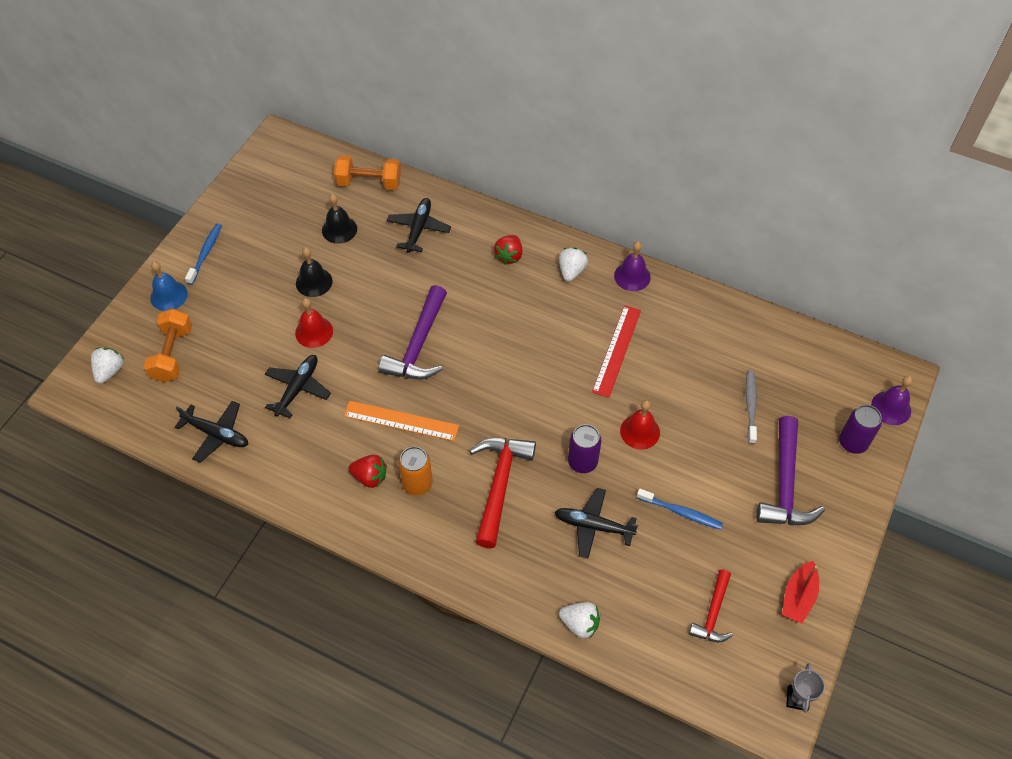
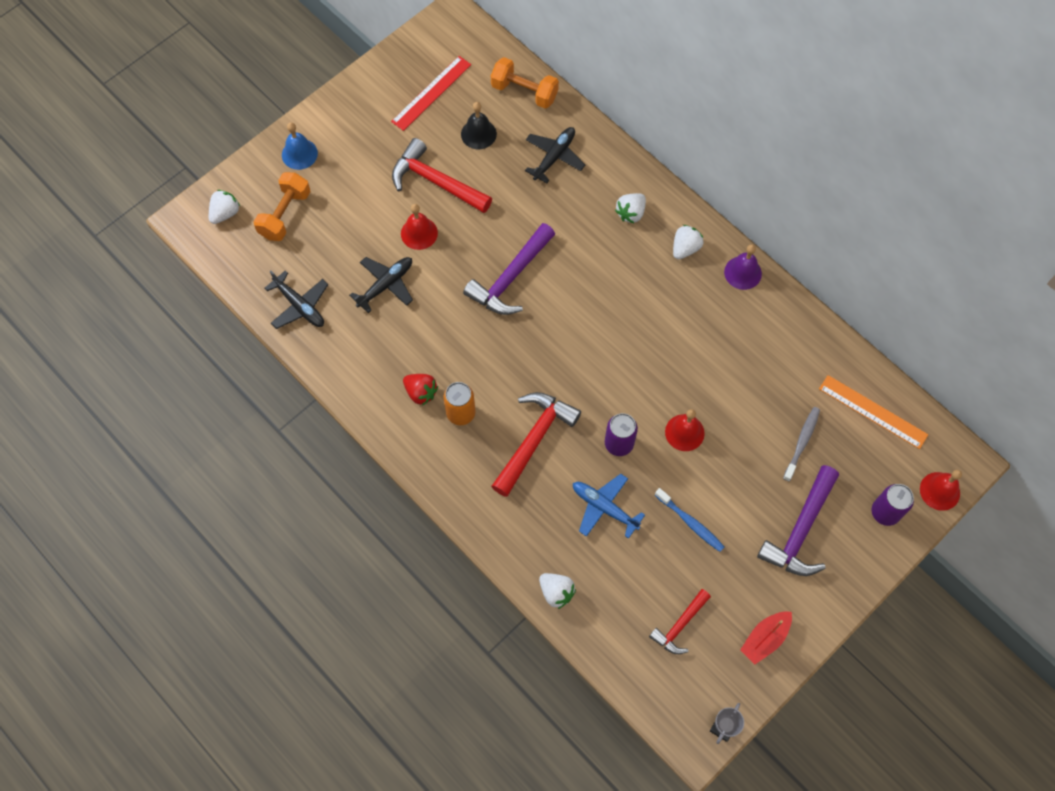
camera: 20 degrees right, 10 degrees up
blue toothbrush [185,223,222,285] -> none
black bell [296,247,332,297] -> red hammer [392,138,492,213]
orange ruler [344,401,459,441] -> orange ruler moved to [819,375,928,449]
red strawberry [494,235,522,265] -> white strawberry [615,193,646,223]
black plane [554,488,638,558] -> blue plane [573,474,645,539]
red ruler [592,305,641,398] -> red ruler moved to [391,56,471,131]
purple bell [871,376,913,425] -> red bell [920,470,962,511]

